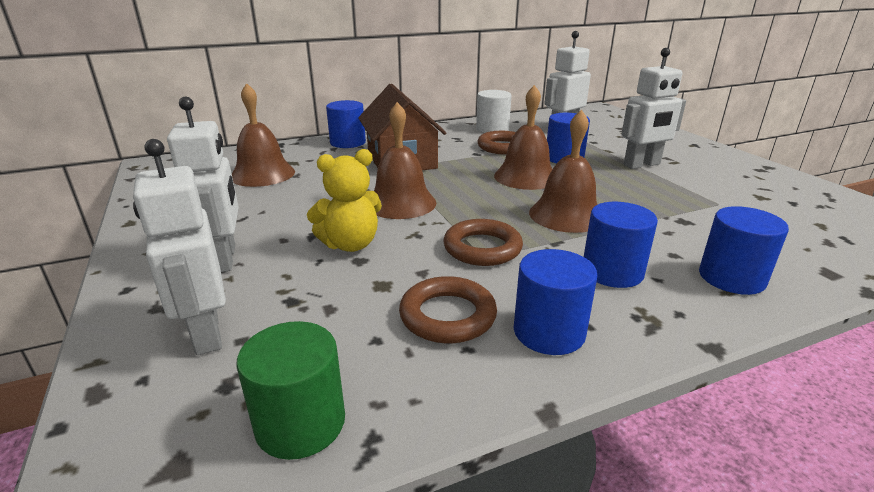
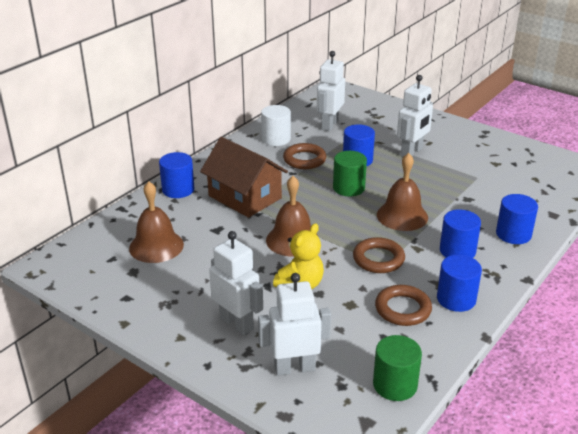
camera: 30 degrees left, 5 degrees up
white robot [133,139,226,355] -> white robot turned 135 degrees clockwise [258,273,331,376]
brown bell [494,85,552,190] -> green cylinder [333,151,367,197]

